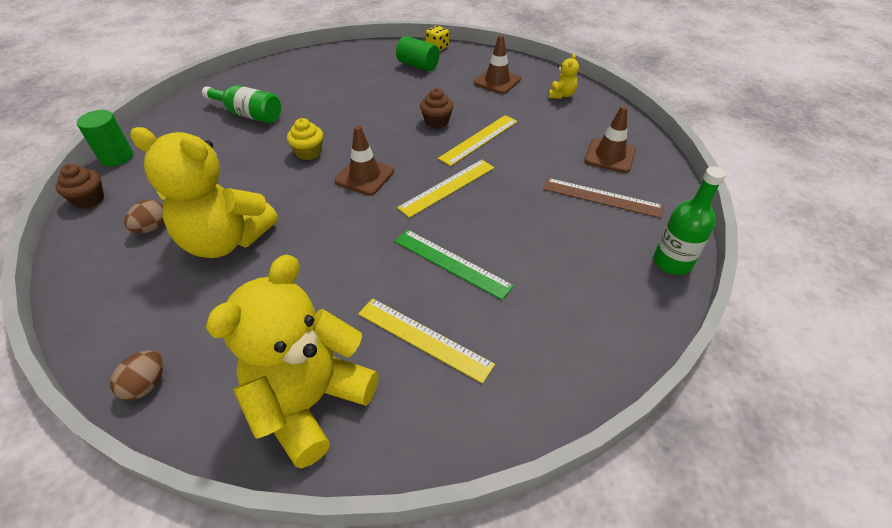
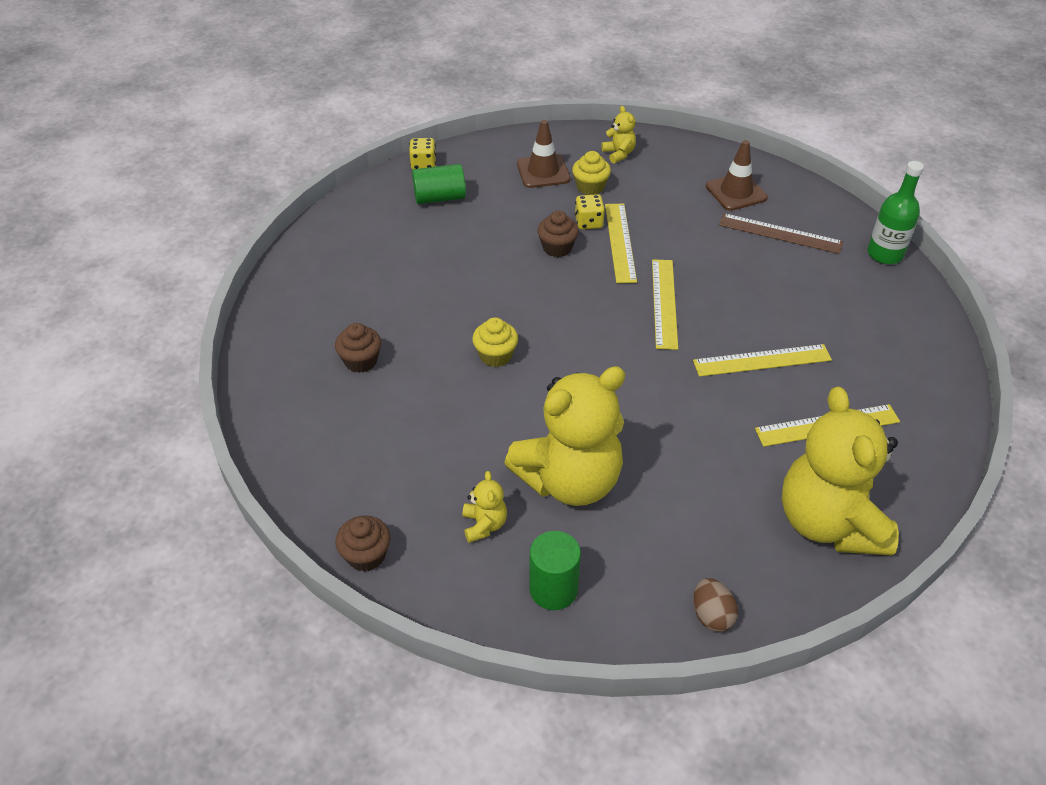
camera: 45 degrees left, 0 degrees up
green cylinder [77,110,133,167] -> green cylinder moved to [529,531,581,610]
brown egg [124,200,164,233] -> yellow teddy bear [463,471,507,543]
green bottle [202,85,281,123] -> brown cupcake [335,323,381,373]
brown traffic cone [335,126,394,195] -> none
green ruler [394,229,514,300] -> yellow ruler [693,344,832,377]
brown ruler [543,178,664,218] -> brown ruler turned 45 degrees clockwise [719,213,843,254]
none -> yellow cupcake [572,151,611,195]
none -> yellow dice [575,194,605,229]

